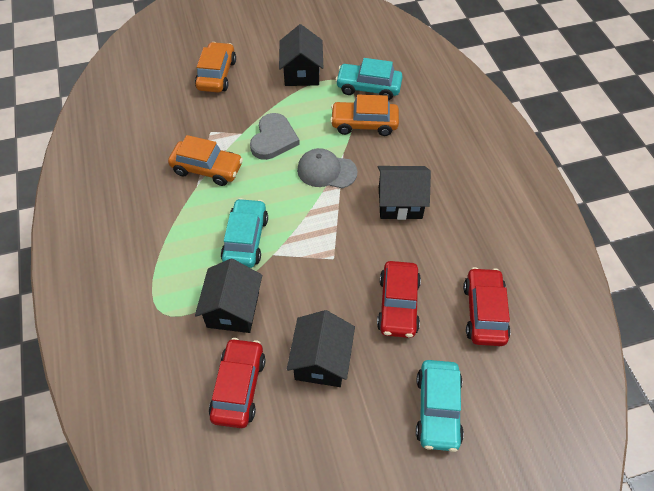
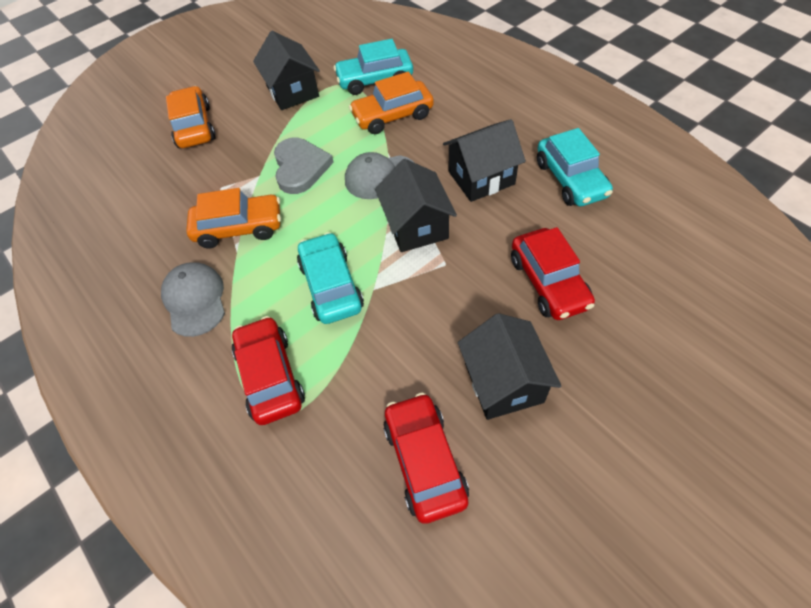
camera: 20 degrees left, 0 degrees up
black house [195,259,262,333] -> black house moved to [375,159,457,252]
turquoise car [416,360,464,452] -> turquoise car moved to [537,128,613,206]
red car [463,267,511,346] -> red car moved to [232,316,305,425]
none -> grey cap [161,262,225,337]

